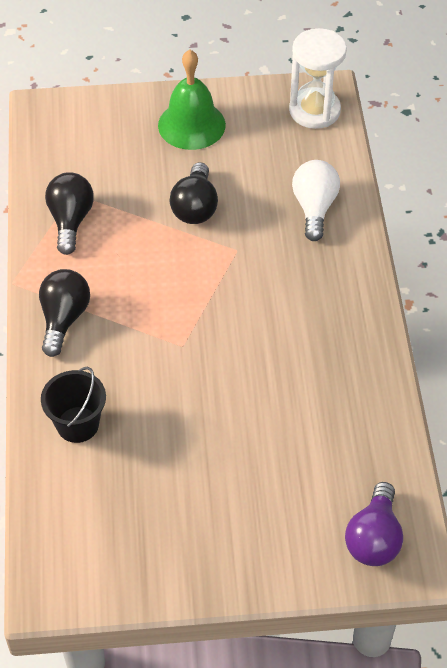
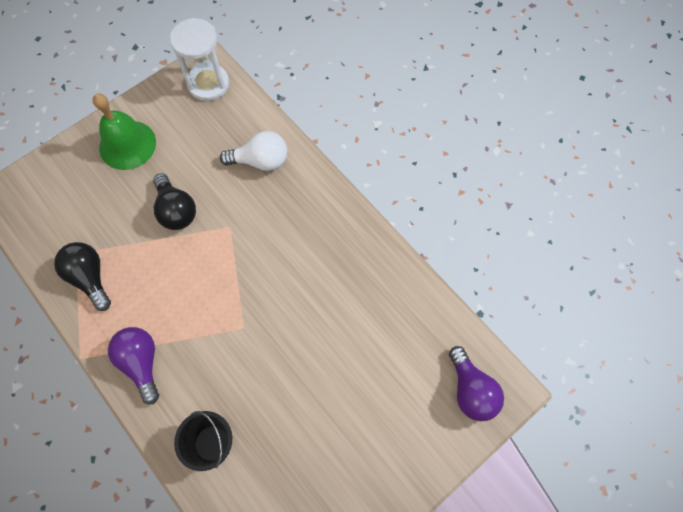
camera: 35 degrees left, 15 degrees up
black light bulb [39,269,90,357] -> purple light bulb [108,327,159,404]
white light bulb [292,160,340,241] -> white light bulb turned 120 degrees clockwise [220,131,287,171]

